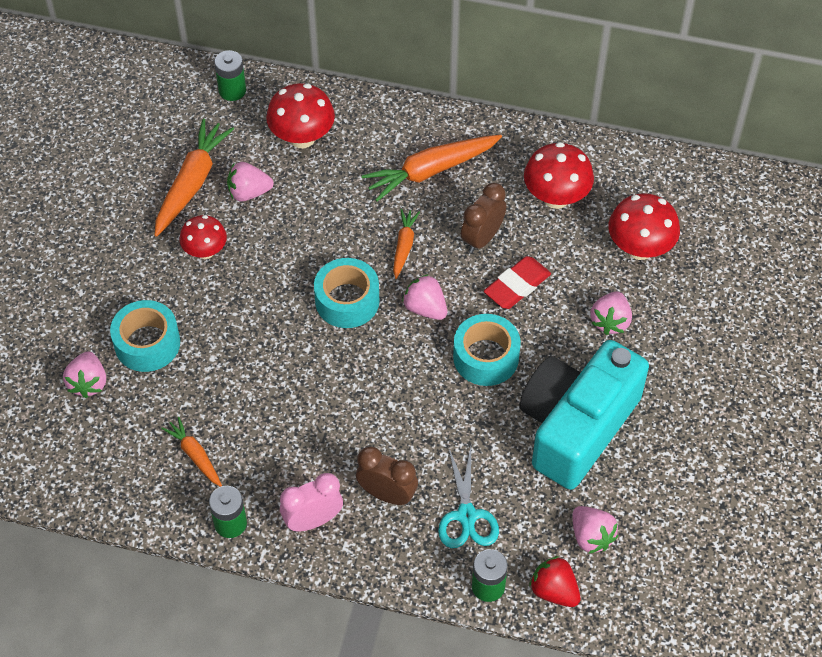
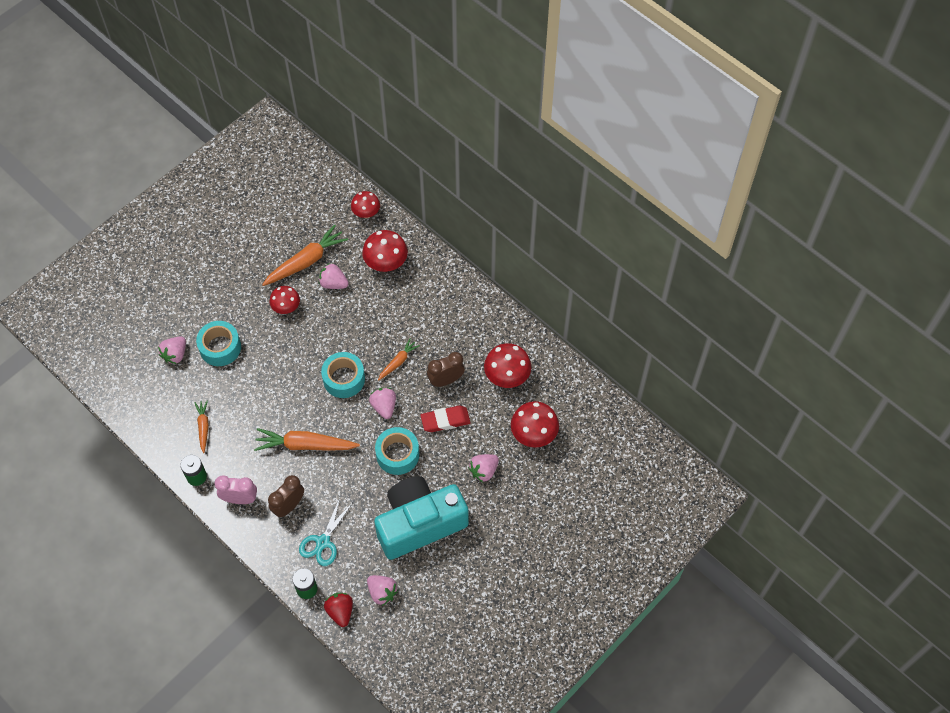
camera: 30 degrees right, 5 degrees up
green battery [214,50,246,101] -> red mushroom [351,191,380,218]
brown clock [356,446,418,505] -> brown clock turned 105 degrees counterclockwise [268,475,304,518]
orange carrot [361,135,502,201] -> orange carrot moved to [254,428,360,451]
pink strawberry [572,506,618,554] -> pink strawberry turned 45 degrees counterclockwise [367,575,398,606]

